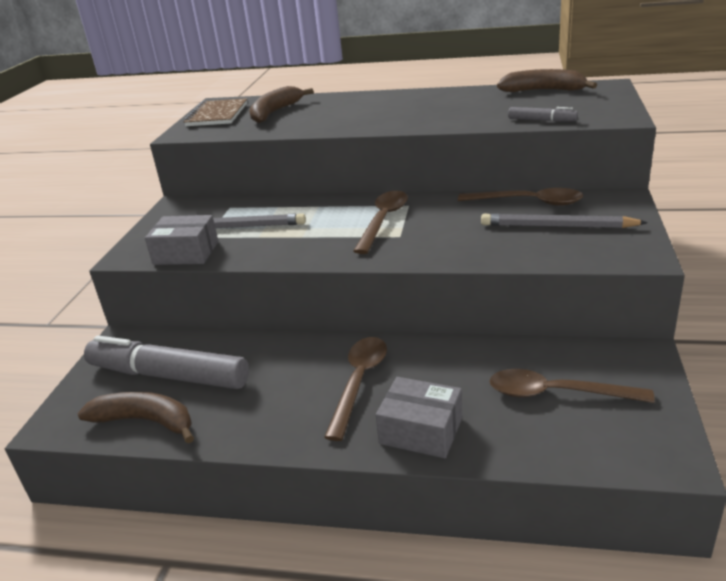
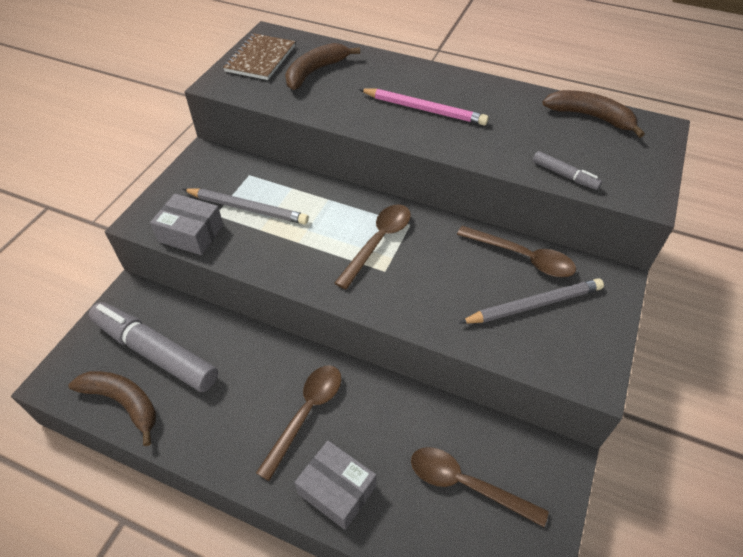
camera: 10 degrees right, 20 degrees up
grey pencil [481,213,648,228] -> grey pencil turned 135 degrees clockwise [459,278,604,324]
none -> pink pencil [359,88,489,125]

